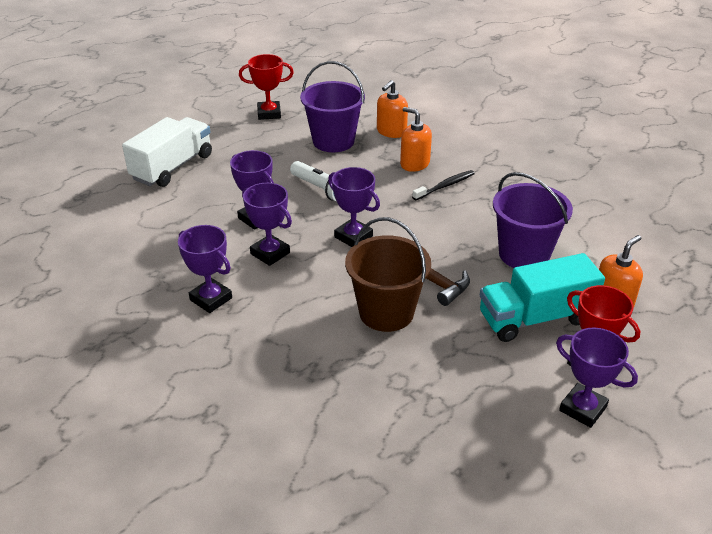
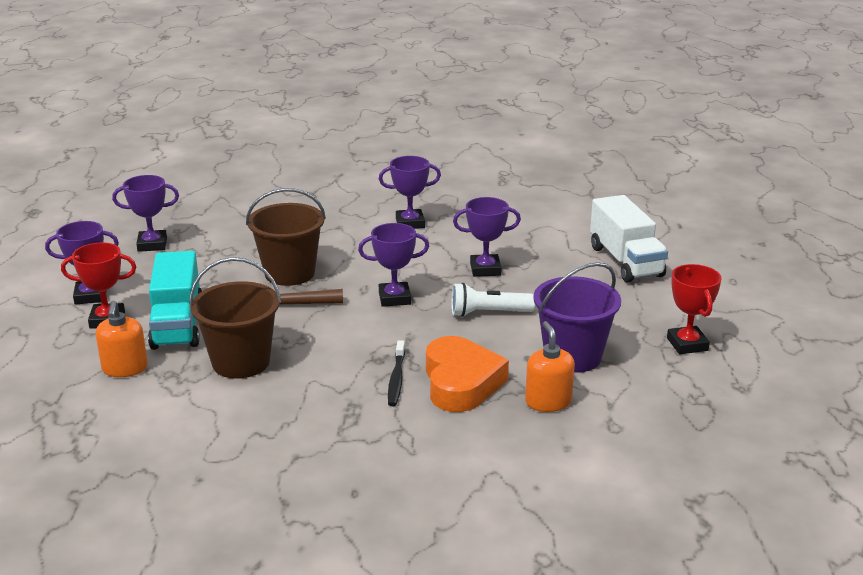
camera: 130 degrees right, 10 degrees down
red trophy [239,54,294,120] -> red trophy turned 45 degrees counterclockwise [667,264,722,354]
purple trophy [242,183,292,266] -> purple trophy moved to [112,175,179,252]
orange soap dispenser [400,107,432,172] -> orange heart [426,336,509,412]
turquoise truck [480,253,605,342] -> turquoise truck turned 150 degrees clockwise [148,251,202,350]
purple bucket [493,172,573,268] -> brown bucket [189,257,281,379]

